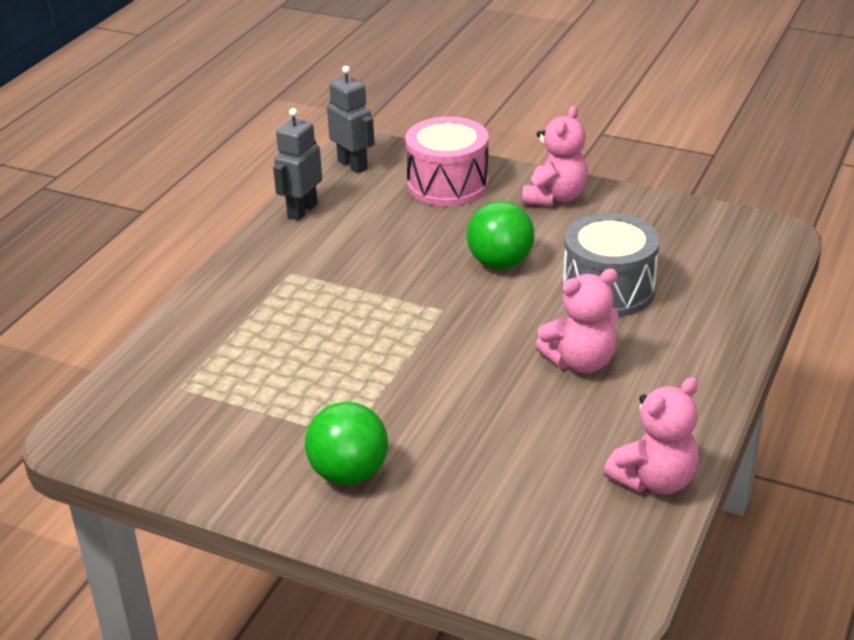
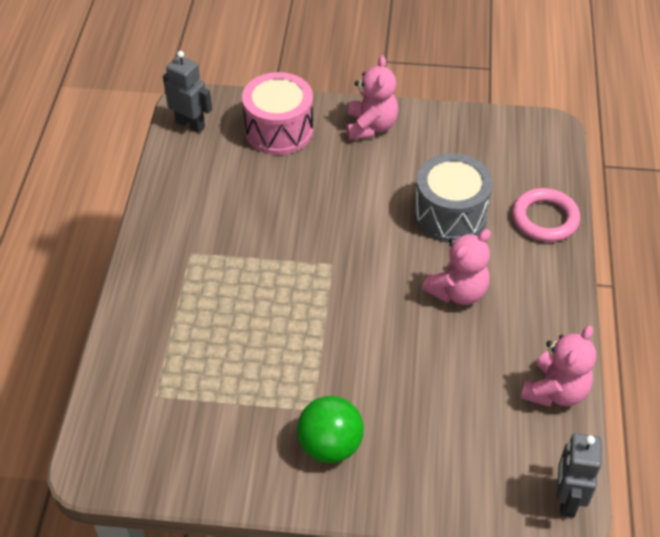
camera: 20 degrees left, 15 degrees up
grey robot [273,108,322,220] -> grey robot moved to [557,433,602,518]
green ball [467,201,534,269] -> none
none -> pink ring [512,188,580,242]

